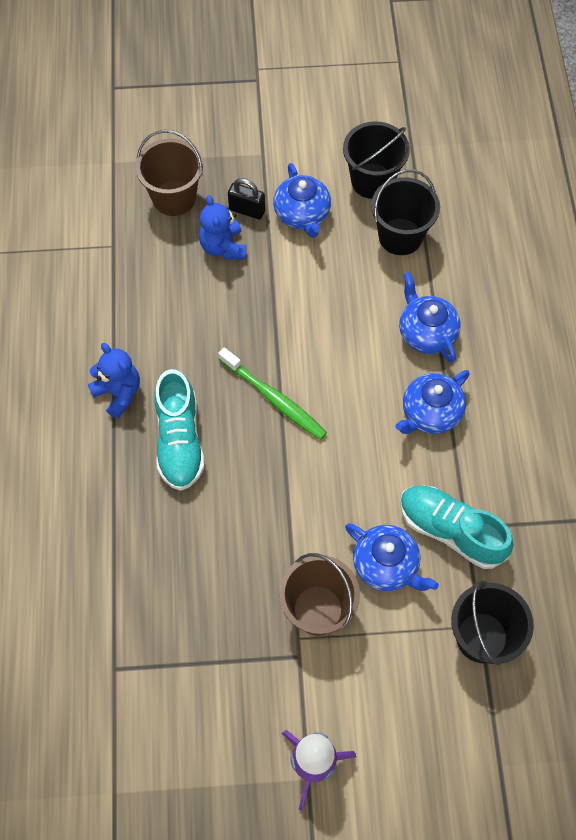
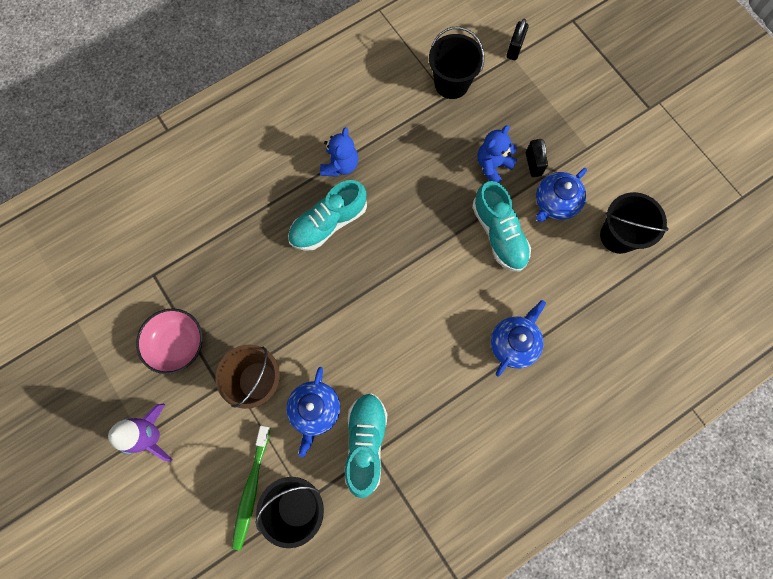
camera: 60 degrees right, 10 degrees up
brown bucket [135,130,203,216] -> none
green toothbrush [218,347,327,440] -> green toothbrush moved to [232,425,270,550]
black bucket [371,169,440,255] -> black bucket moved to [429,27,484,99]
blue teapot [395,370,470,434] -> none
none -> pink bowl [136,308,203,374]
none -> turquoise shoe [472,181,531,271]
none -> black padlock [506,19,529,60]

